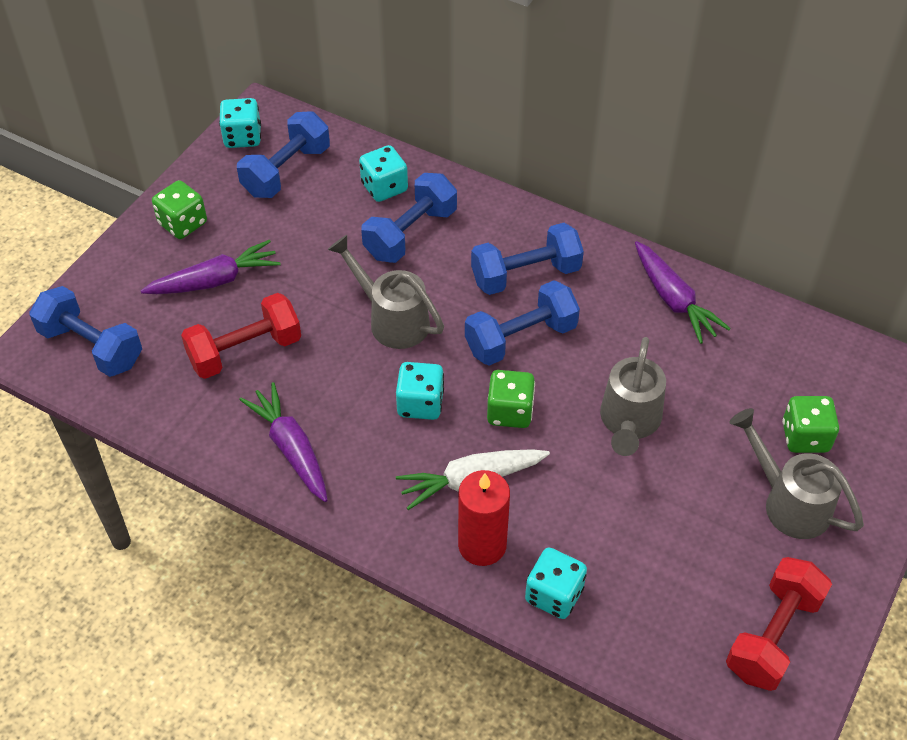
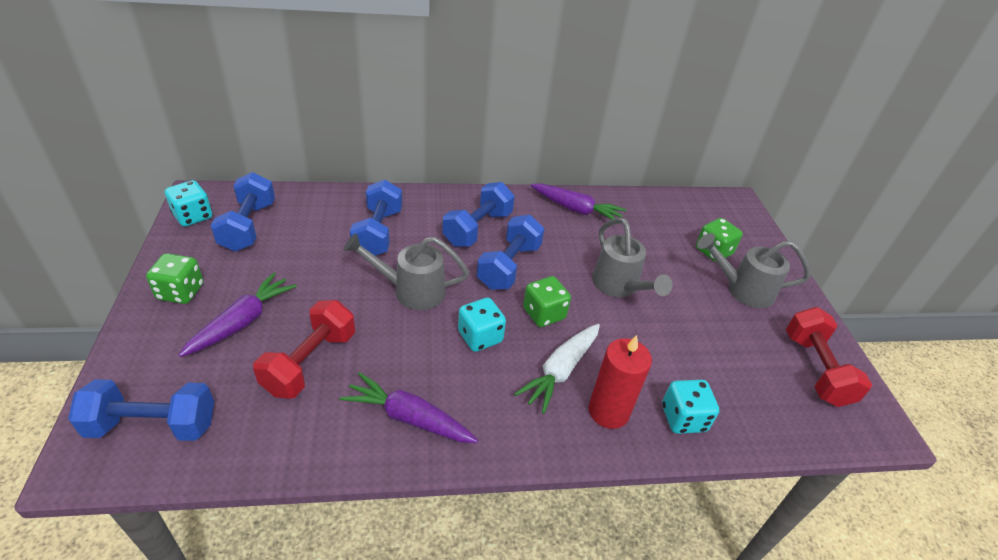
camera: 40 degrees left, 10 degrees down
turquoise dice [359,145,408,202] -> none

